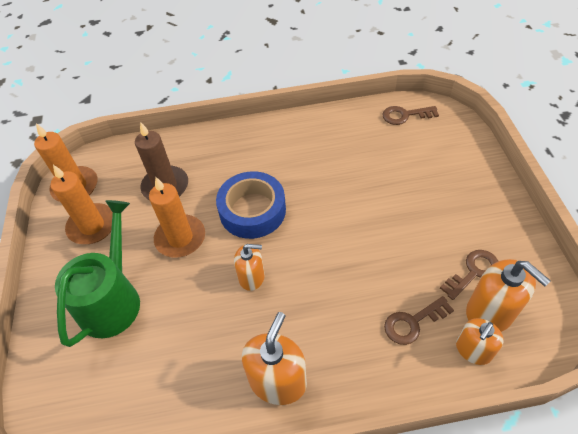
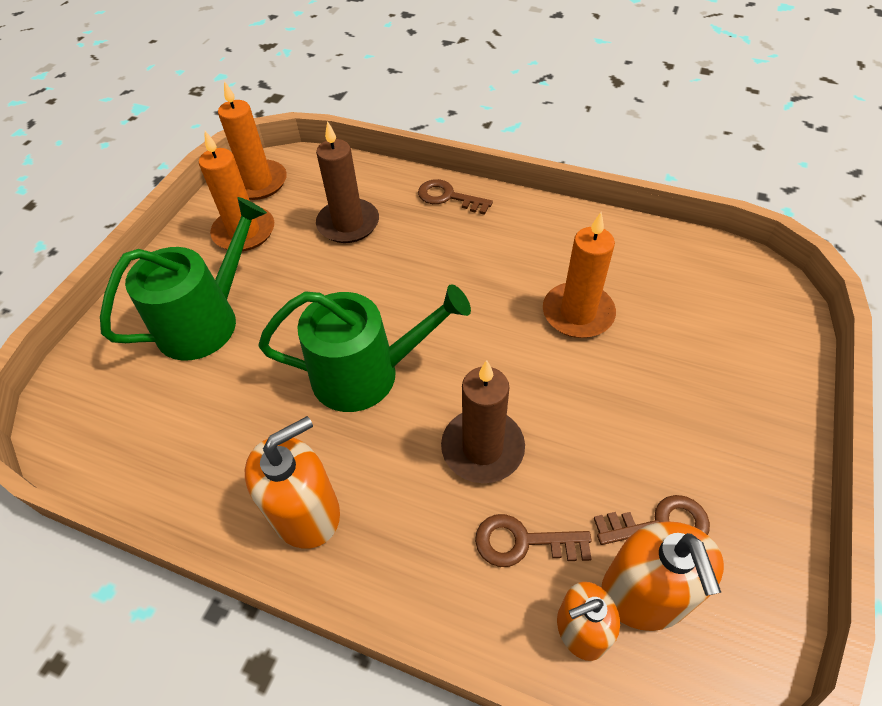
camera: 30 degrees right, 0 degrees up
orange candle [149,177,205,258] -> orange candle moved to [543,212,616,338]
blue tape [216,171,286,239] -> none
orange soap dispenser [234,244,265,291] -> green watering can [258,284,471,412]
brown key [382,106,439,125] -> brown key moved to [418,179,493,215]
none -> brown candle [441,360,525,483]

